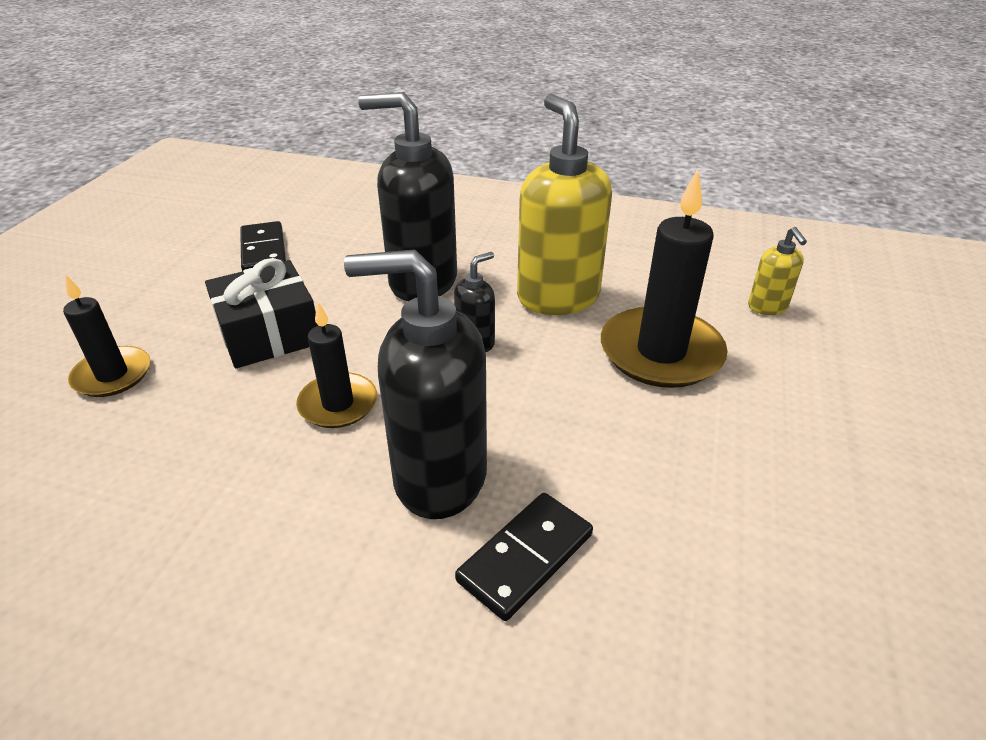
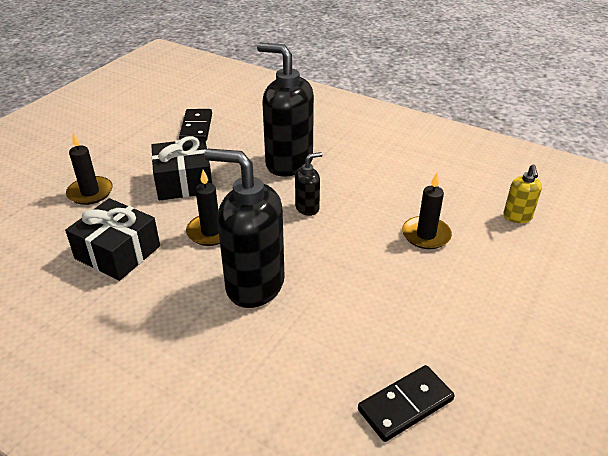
camera: 15 degrees right, 0 degrees up
black domino [455,493,593,621] -> black domino moved to [358,365,455,442]
yellow soap dispenser [517,94,612,315] -> none
black candle [601,169,728,388] -> black candle [402,173,452,249], size x0.59
none -> black gift [65,198,160,281]

